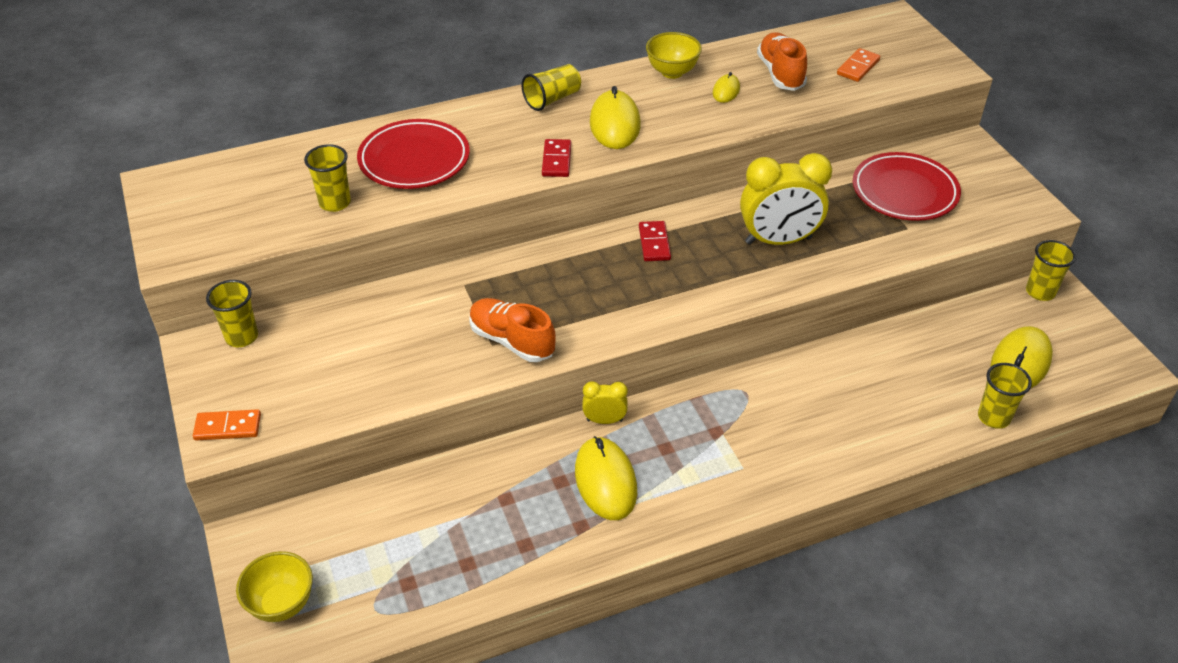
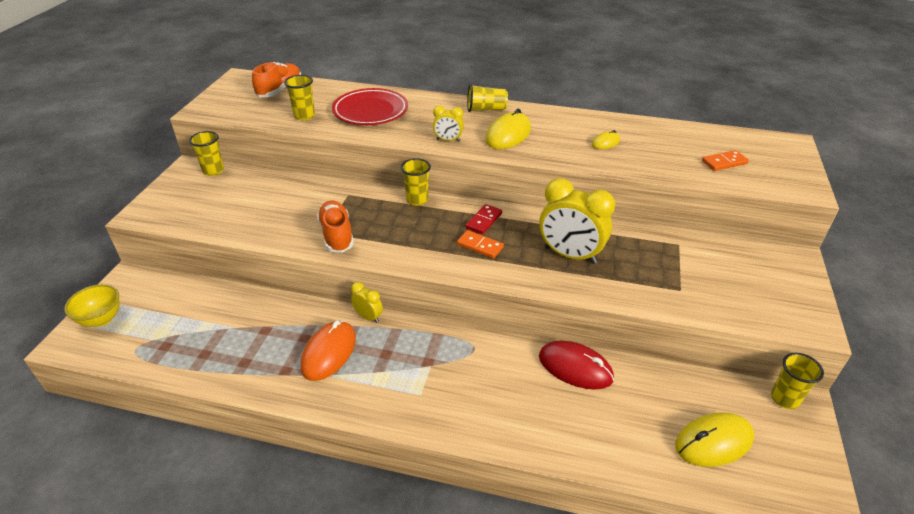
camera: 35 degrees right, 5 degrees down
orange domino [193,409,261,441] -> orange domino moved to [457,230,504,259]
red domino [542,139,571,177] -> yellow clock [433,106,464,142]
yellow mouse [575,436,637,520] -> orange mouse [300,320,356,381]
yellow bowl [646,32,702,79] -> none
orange shoe [757,32,807,91] -> orange shoe moved to [252,62,301,97]
red plate [853,152,961,221] -> none
yellow cup [978,363,1032,429] -> yellow cup moved to [401,158,431,206]
none -> red mouse [539,341,614,390]

